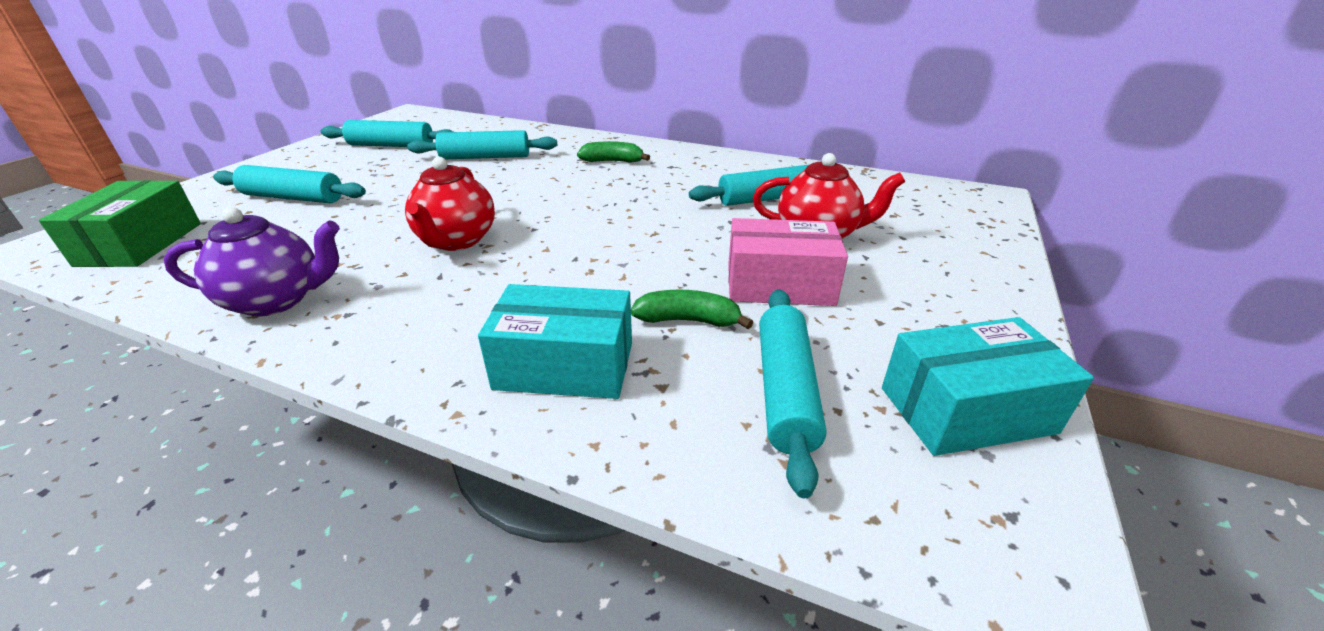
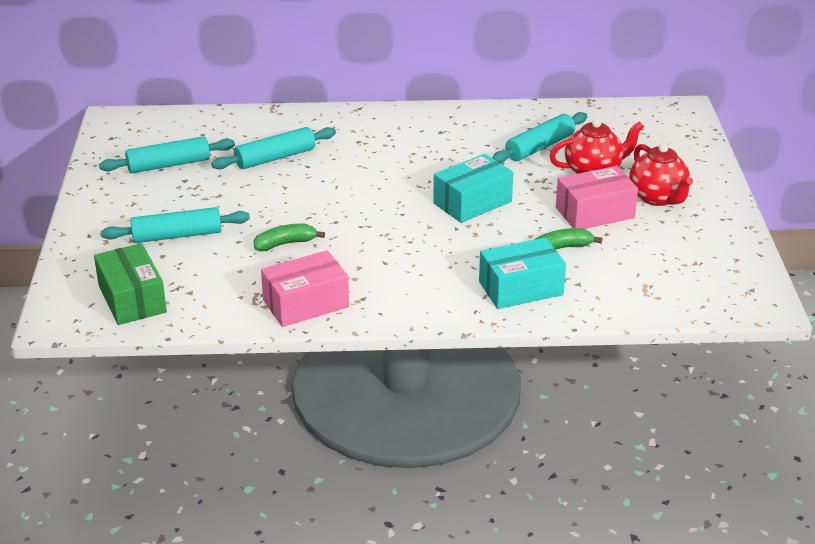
camera: 25 degrees left, 0 degrees up
purple teapot [163,207,340,316] -> pink box [261,250,349,327]
red teapot [405,157,495,251] -> red teapot moved to [629,143,693,206]
green banana [577,141,650,163] -> green banana moved to [254,224,325,251]
turquoise rolling pin [759,289,827,498] -> none
turquoise box [882,317,1094,456] -> turquoise box moved to [433,154,513,223]

